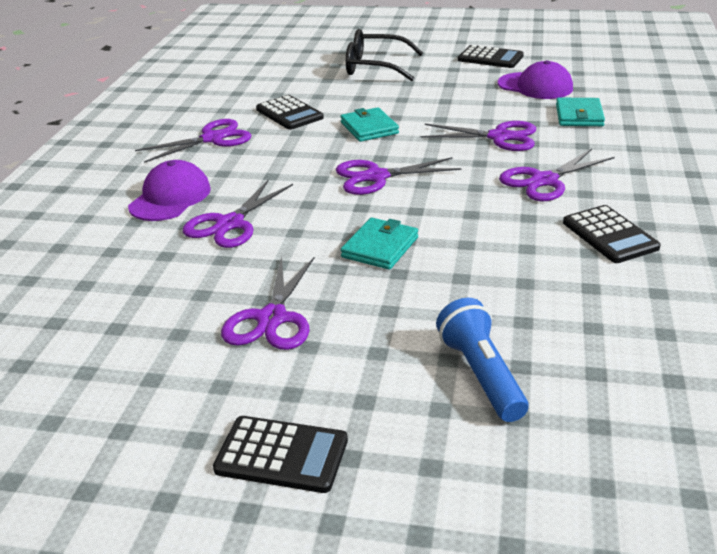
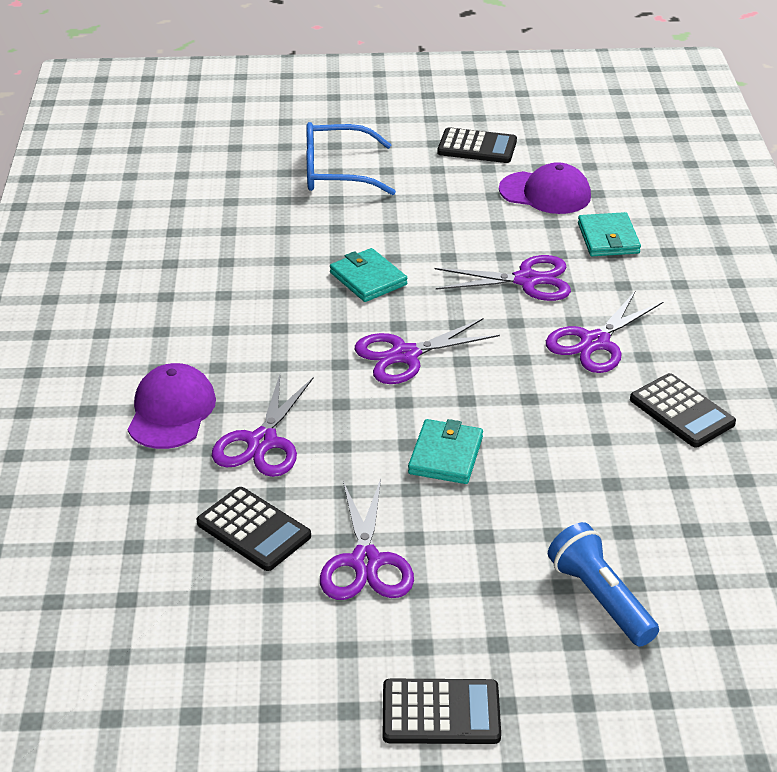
camera: 15 degrees left, 5 degrees up
purple scissors [135,119,251,163] -> none
black calculator [256,95,324,130] -> black calculator moved to [197,487,311,571]
black glasses [346,29,423,81] -> blue glasses [306,122,396,195]

